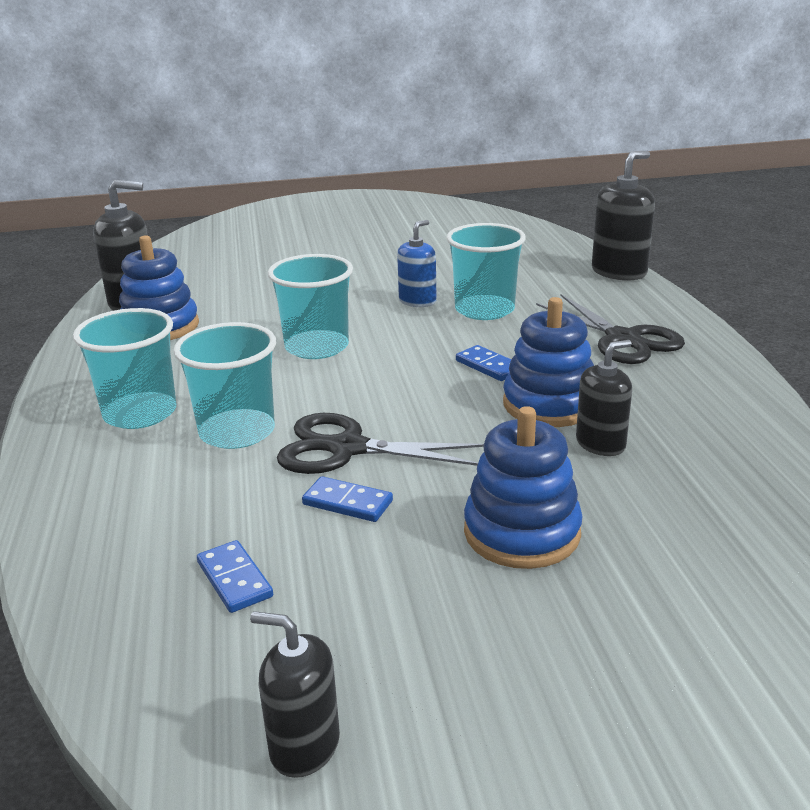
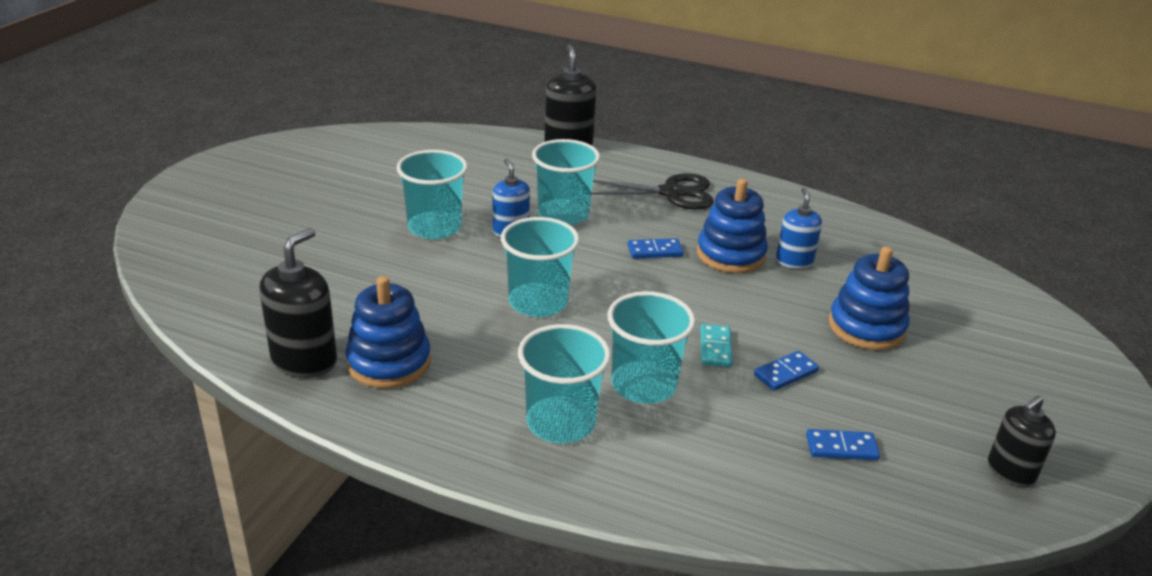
camera: 60 degrees left, 5 degrees up
black scissors [277,413,484,474] -> turquoise domino [700,324,733,367]
black soap dispenser [576,340,632,456] -> blue soap dispenser [776,188,822,269]
none -> turquoise cup [396,150,468,239]

